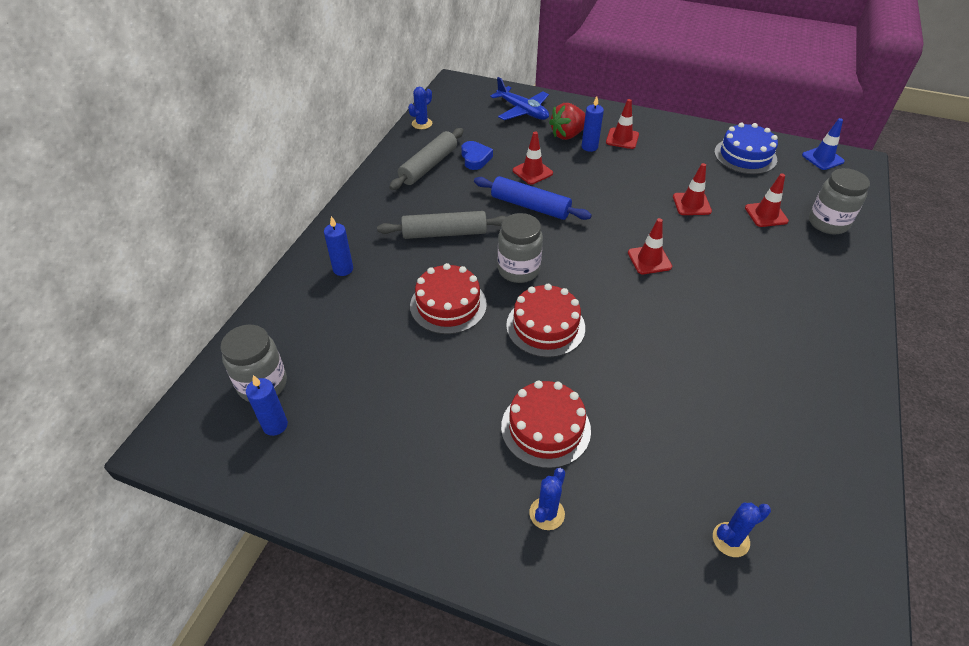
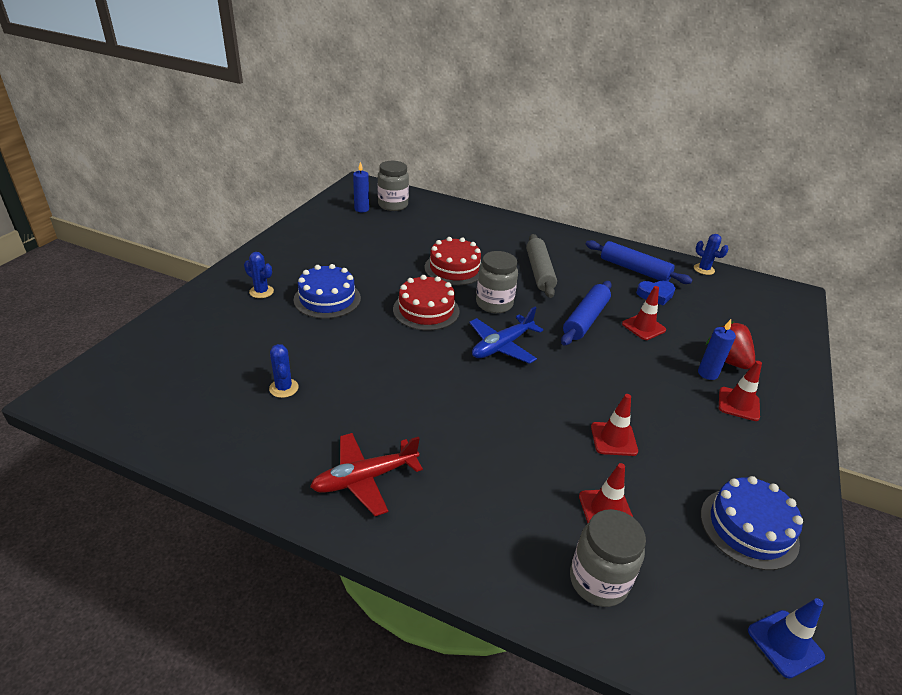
camera: 90 degrees right, 10 degrees down
blue candle [324,216,353,276] -> none
grey rolling pin [389,128,464,190] -> blue rolling pin [585,240,692,284]
blue plane [490,77,549,120] -> blue plane moved to [469,307,543,364]
red cake [501,380,591,468] -> blue cake [293,264,361,319]
red traffic cone [628,218,672,274] -> none
blue cactus [713,503,771,557] -> blue cactus moved to [269,344,299,398]
none -> red plane [310,433,423,516]

